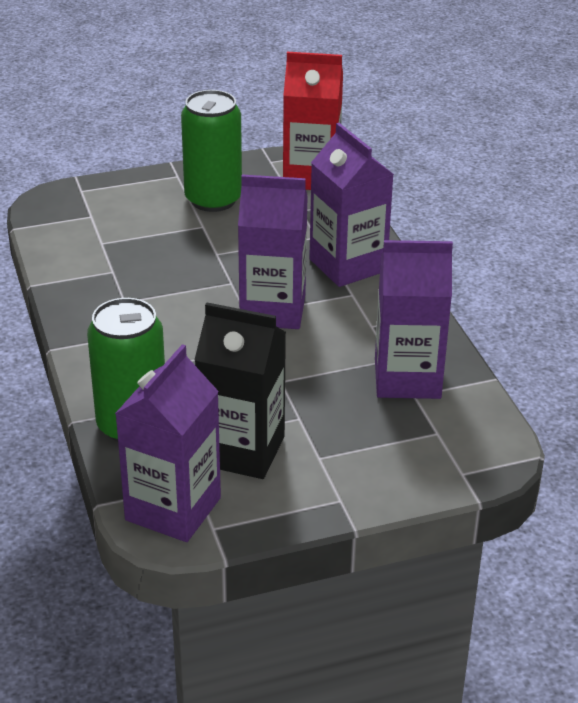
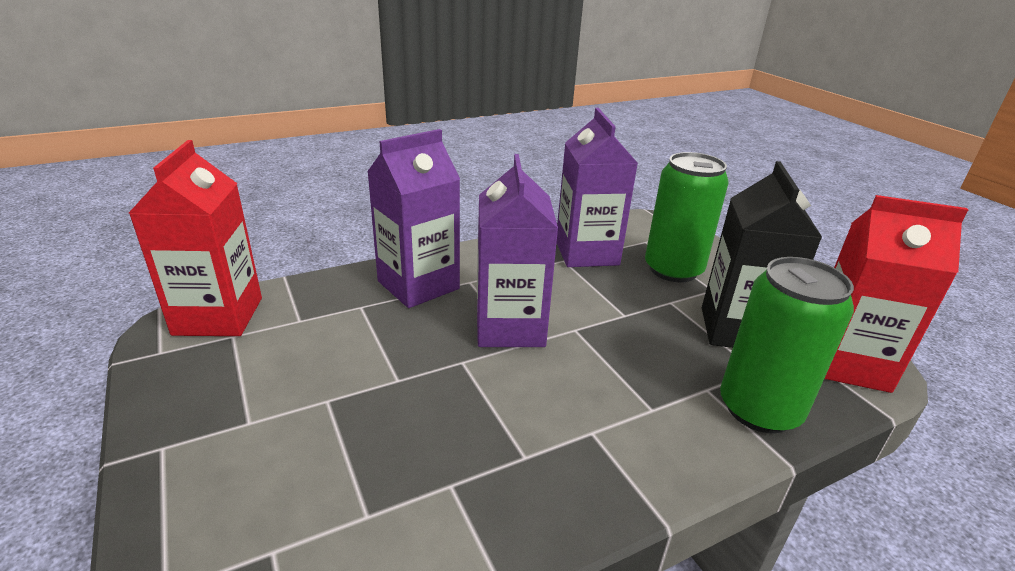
camera: 100 degrees left, 5 degrees down
purple carton [115,344,221,542] -> red carton [824,195,968,393]
green can [181,90,242,212] -> green can moved to [645,152,729,282]

